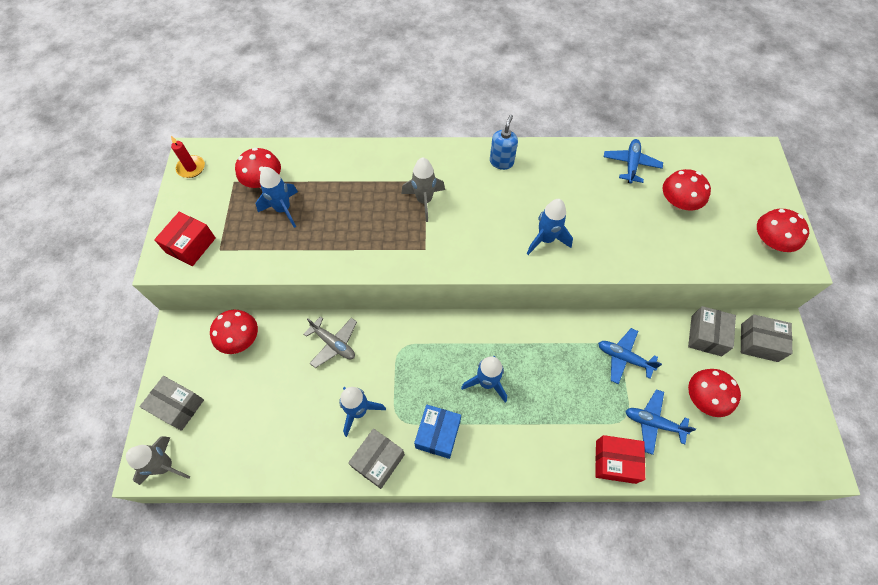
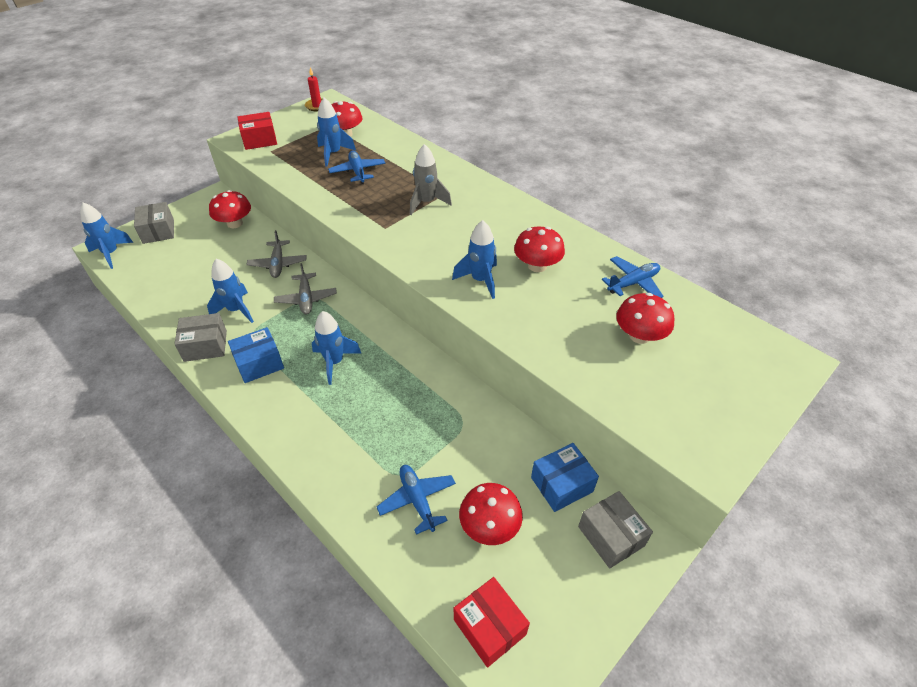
camera: 45 degrees right, 15 degrees down
grey rocket [126,436,191,485] -> blue rocket [80,202,133,269]
blue soap dispenser [490,115,518,170] -> none
red box [595,435,645,484] -> red box moved to [454,577,530,667]
blue plane [598,328,662,384] -> blue plane moved to [328,151,386,184]
grey box [688,306,736,356] -> blue box [531,443,599,512]
red mushroom [757,209,809,252] -> red mushroom moved to [514,227,565,272]
none -> grey plane [274,263,337,315]

